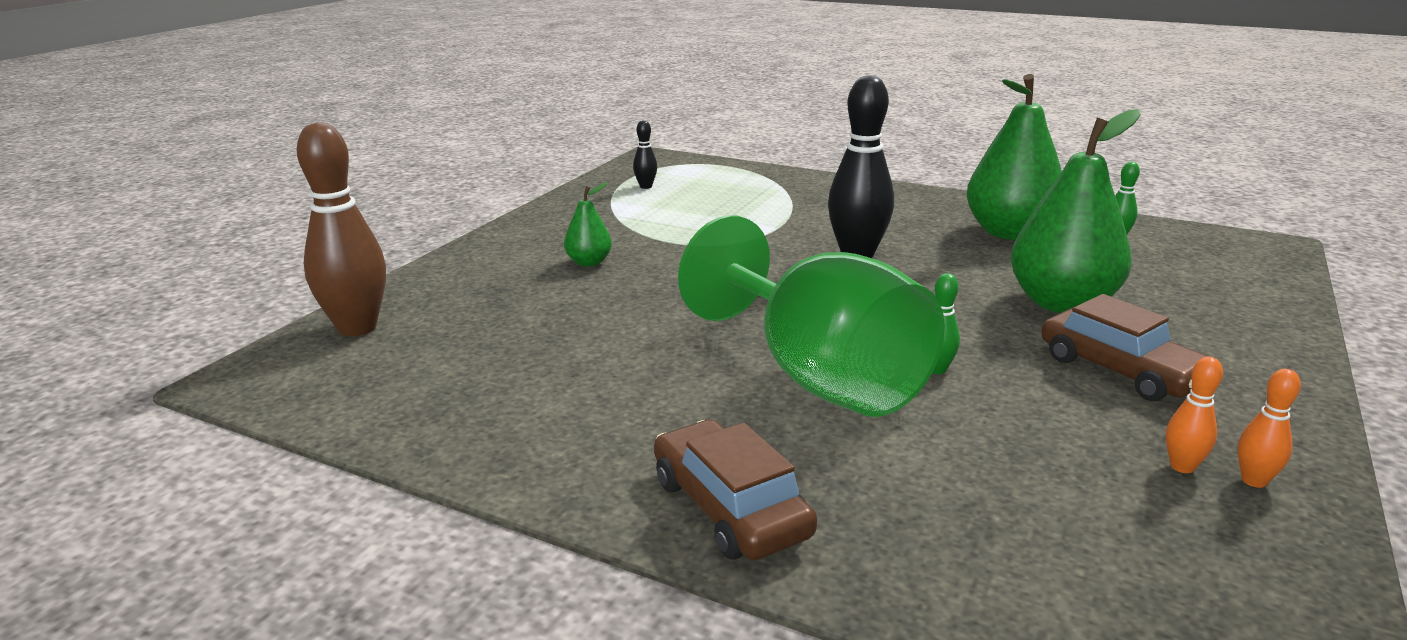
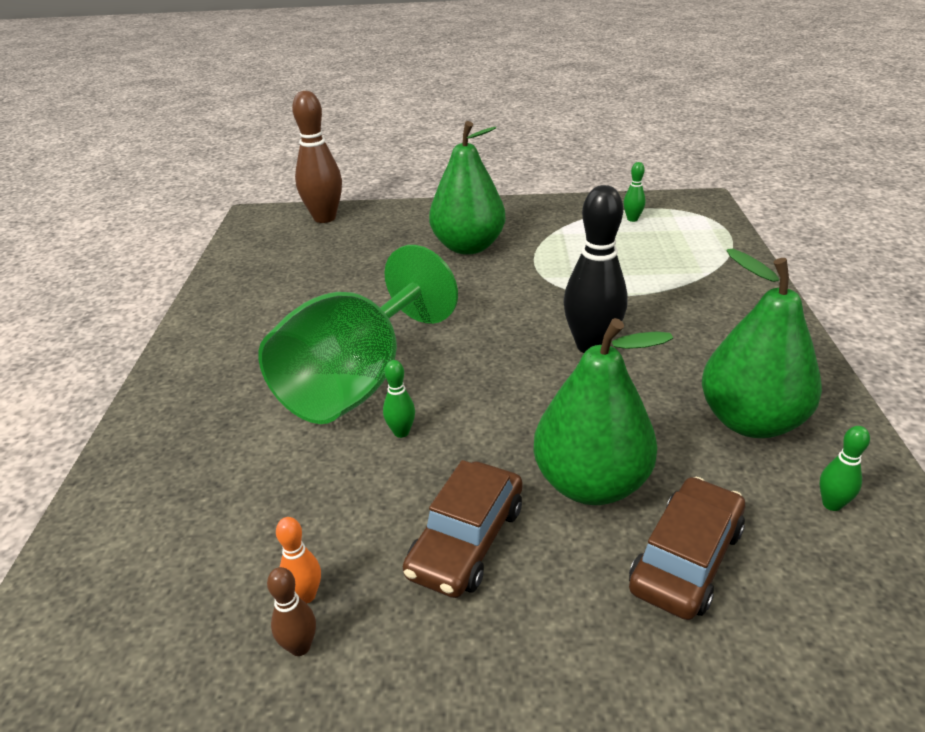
camera: 65 degrees right, 10 degrees up
green pear [564,182,612,267] -> green pear [429,121,506,255], size x2.11
black bowling pin [633,120,657,189] -> green bowling pin [624,162,645,222]
brown car [654,419,817,560] -> brown car moved to [629,477,745,620]
orange bowling pin [1237,369,1301,488] -> brown bowling pin [267,567,316,656]

